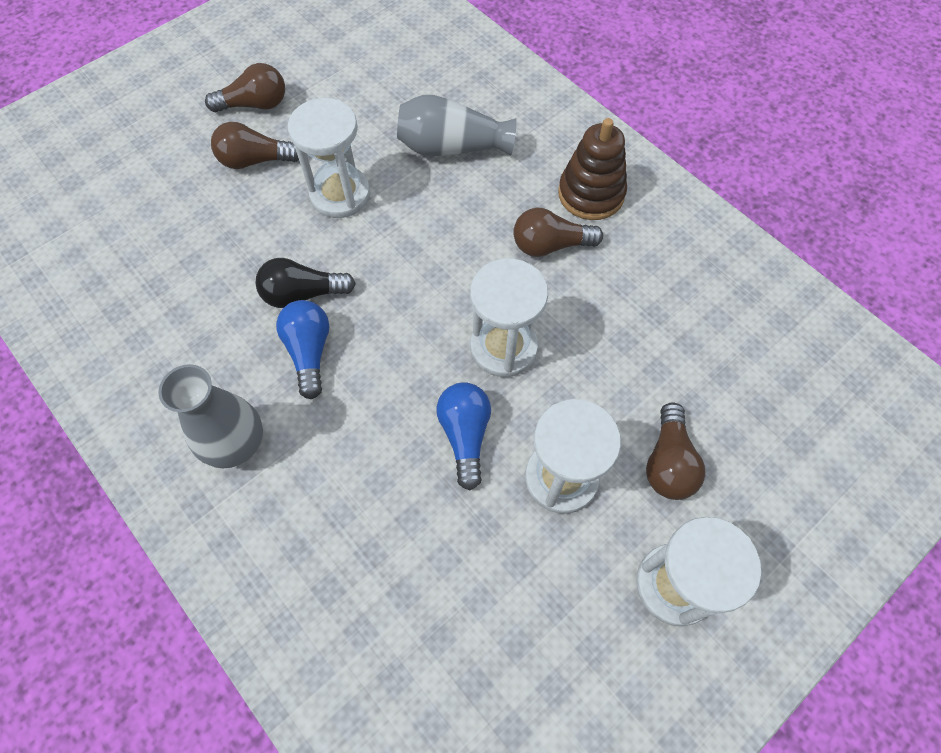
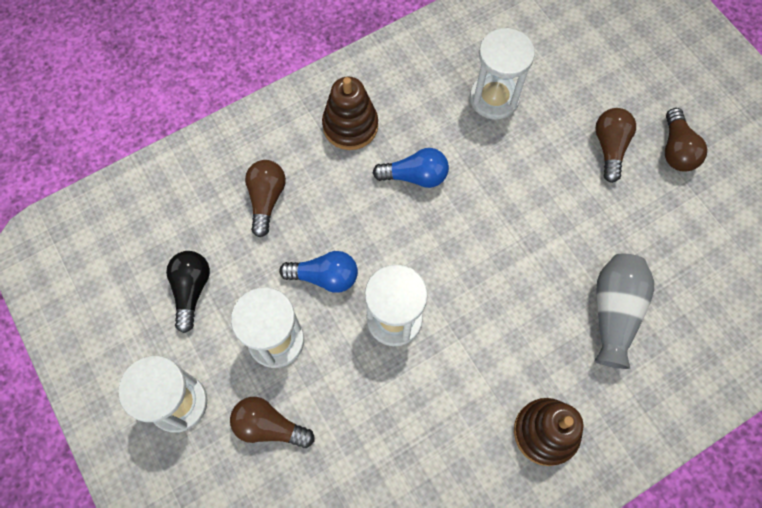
camera: 100 degrees right, 5 degrees up
grey vase [158,364,263,468] -> brown stacking toy [322,77,378,150]
black light bulb [255,258,356,308] -> black light bulb moved to [166,251,210,333]
white hourglass [288,98,370,218] -> white hourglass moved to [470,28,535,119]
brown light bulb [513,208,603,257] -> brown light bulb moved to [245,160,286,237]

